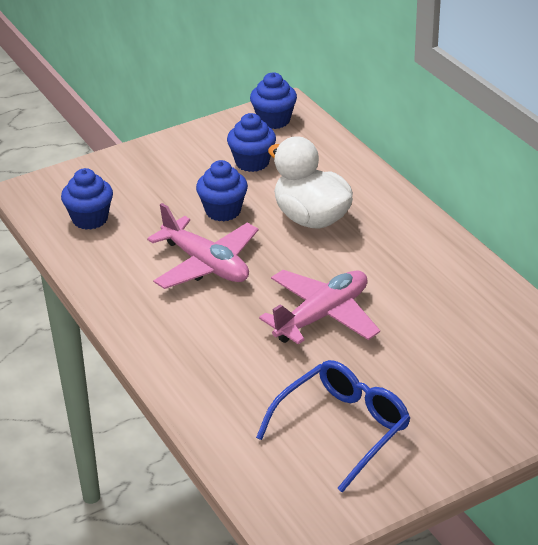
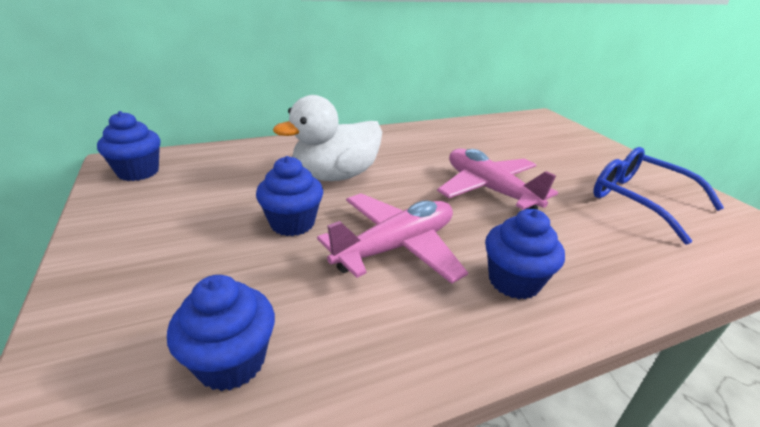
camera: 85 degrees left, 5 degrees down
blue cupcake [227,113,276,172] -> blue cupcake moved to [485,209,565,299]

